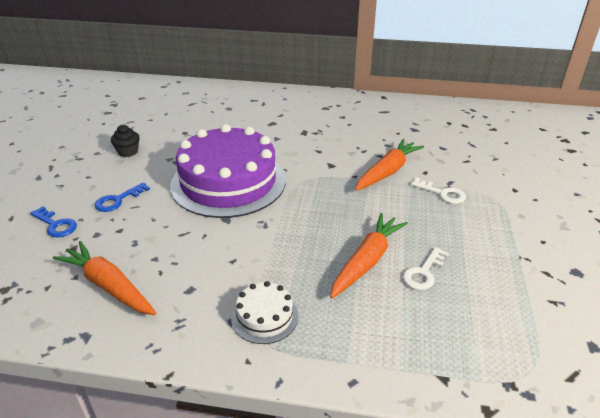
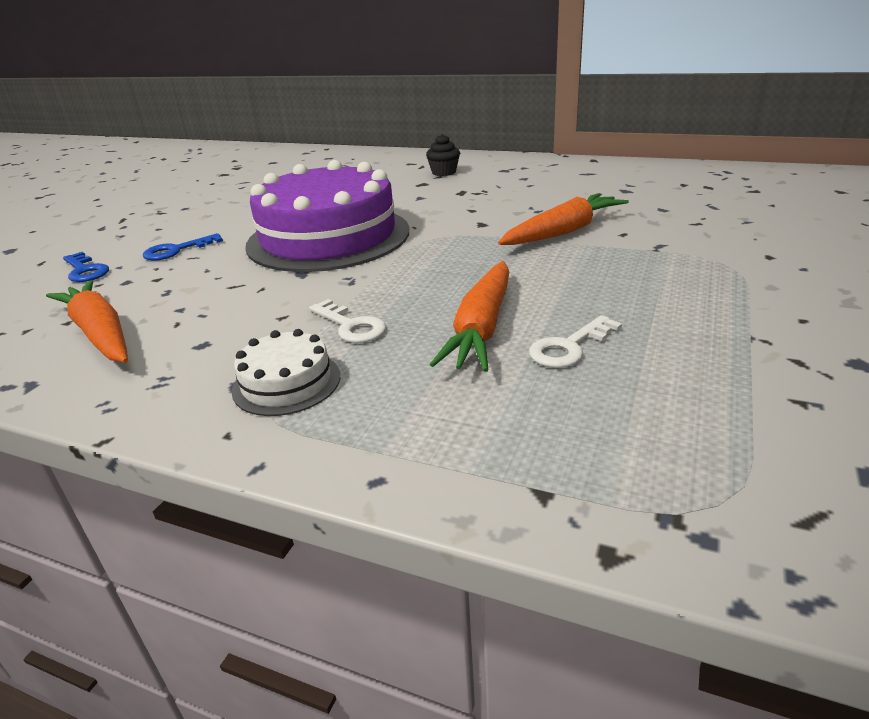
camera: 15 degrees right, 5 degrees down
black cupcake [111,125,140,157] -> black cupcake moved to [426,134,460,176]
orange carrot [330,213,408,299] -> orange carrot turned 150 degrees clockwise [430,261,509,372]
white key [411,178,466,204] -> white key moved to [309,299,386,343]

